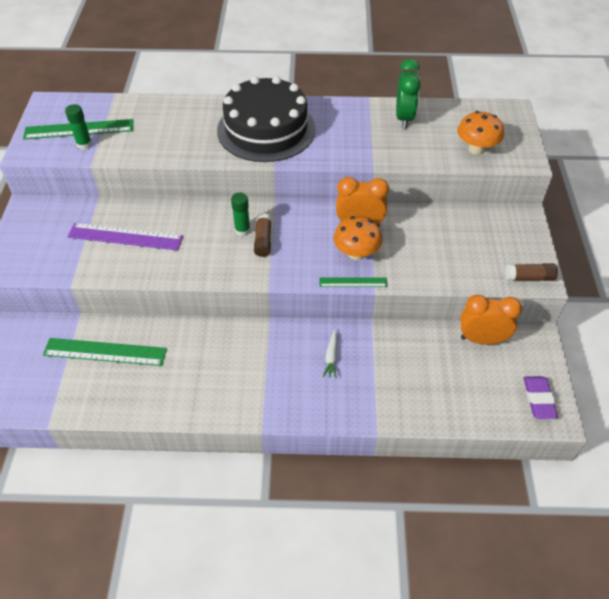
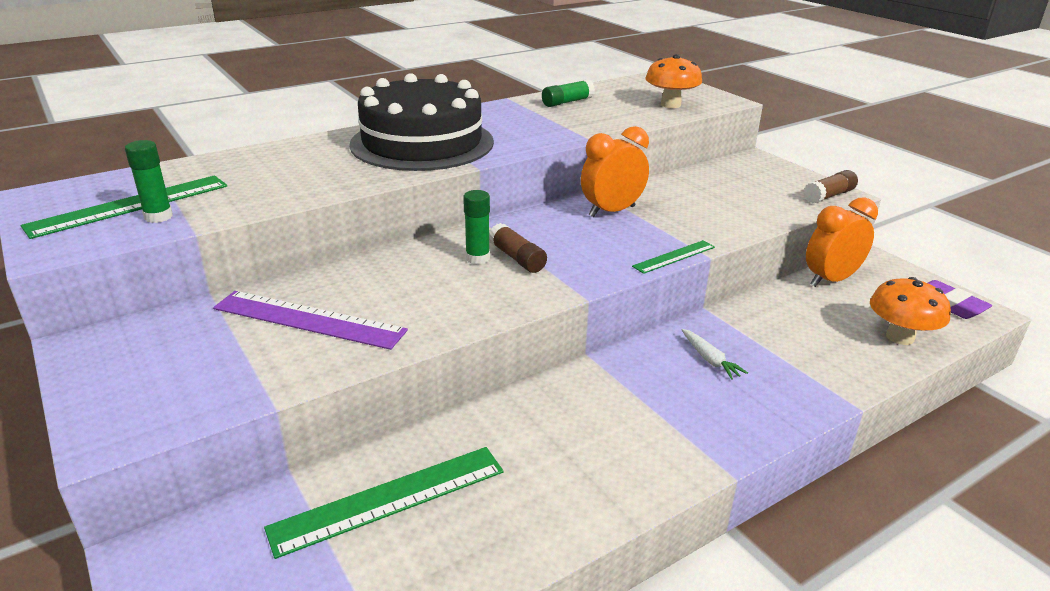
camera: 35 degrees left, 20 degrees down
purple ruler [68,223,183,251] -> purple ruler turned 45 degrees clockwise [213,291,408,350]
orange mushroom [334,216,382,260] -> orange mushroom moved to [870,277,951,345]
green clock [396,58,421,128] -> green glue stick [542,79,595,107]

